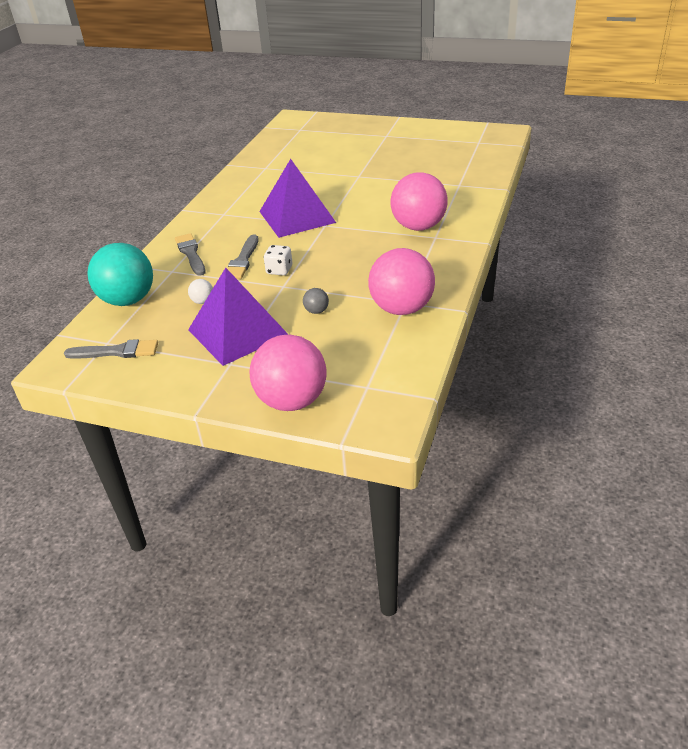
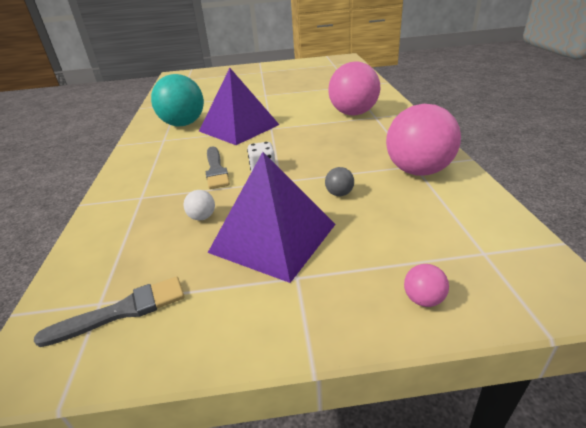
camera: 25 degrees left, 5 degrees down
turquoise ball [87,243,153,306] -> turquoise ball moved to [151,74,204,126]
grey brush [175,233,205,276] -> none
pink ball [250,334,327,411] -> pink ball [404,264,449,307], size x0.40

